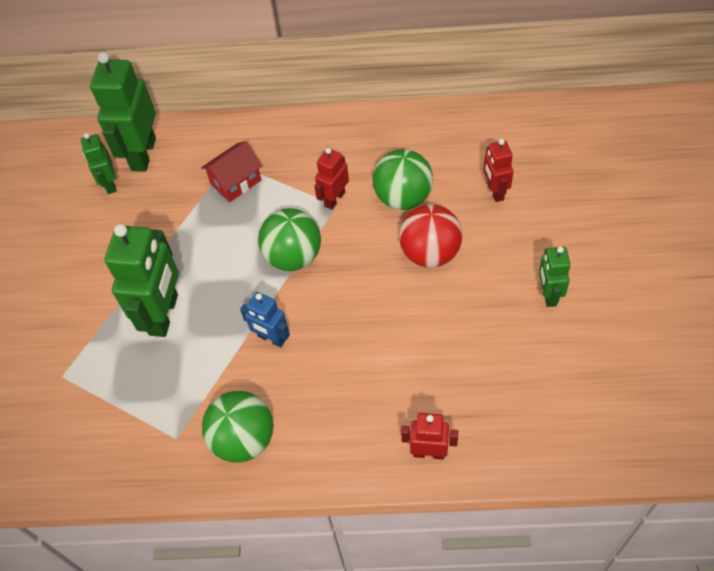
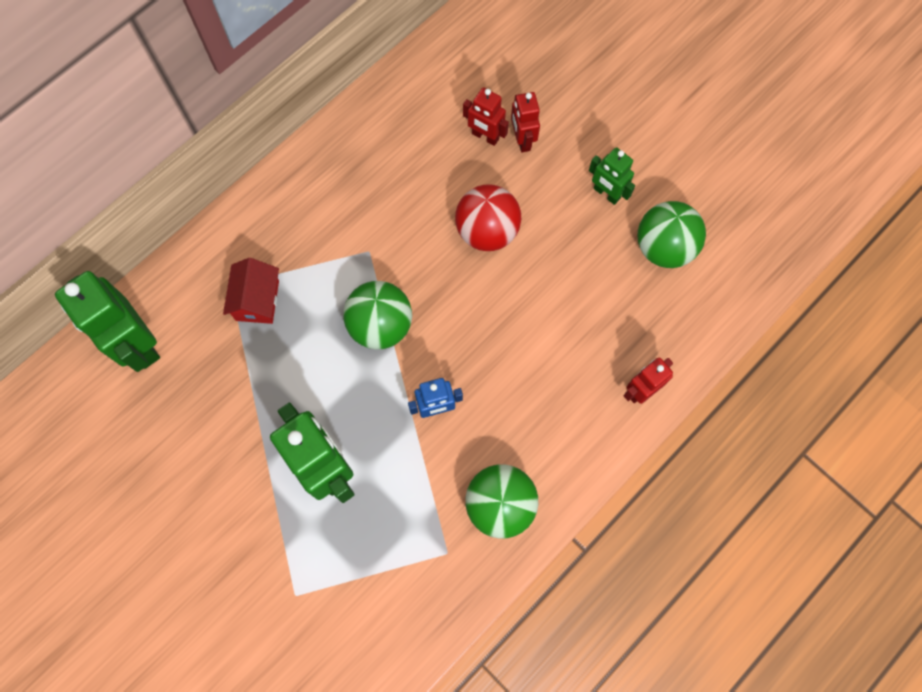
camera: 50 degrees left, 15 degrees up
green robot [81,133,116,194] -> none
red robot [314,148,349,210] -> red robot moved to [511,92,540,152]
green ball [373,149,433,210] -> green ball moved to [638,201,706,268]

